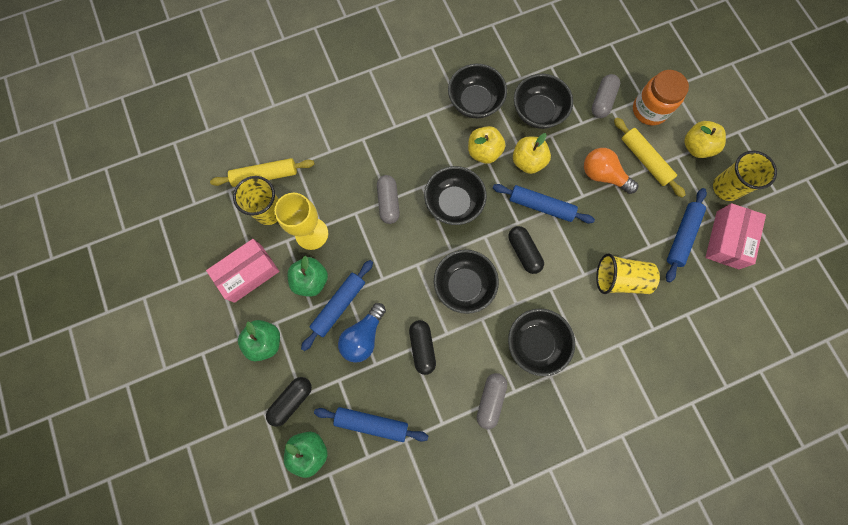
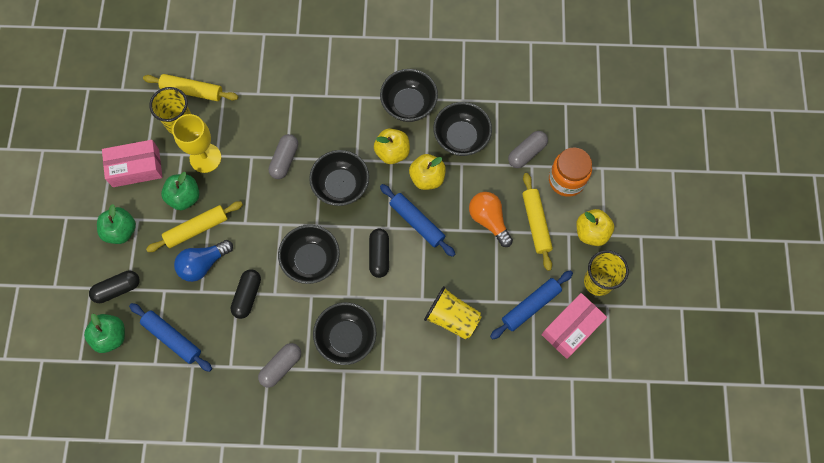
camera: 25 degrees right, 5 degrees down
blue rolling pin [301,260,373,351] -> yellow rolling pin [146,201,243,252]

